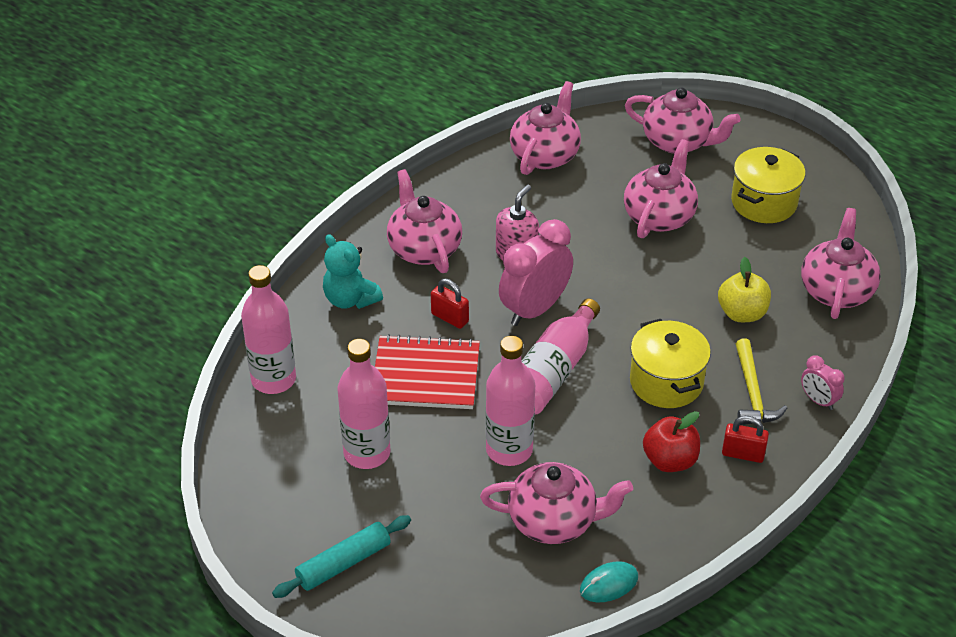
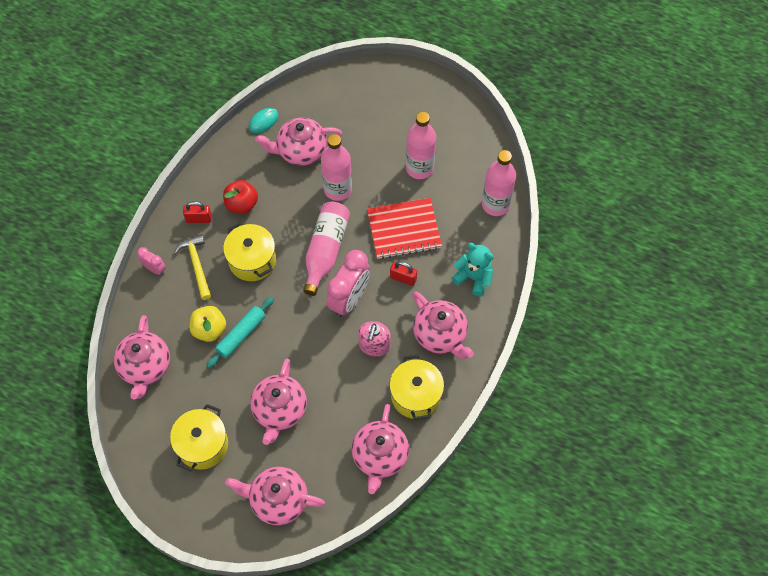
camera: 165 degrees right, 20 degrees up
turquoise rolling pin [272,515,411,598] -> turquoise rolling pin moved to [206,296,274,368]
none -> yellow pot [389,354,444,420]

